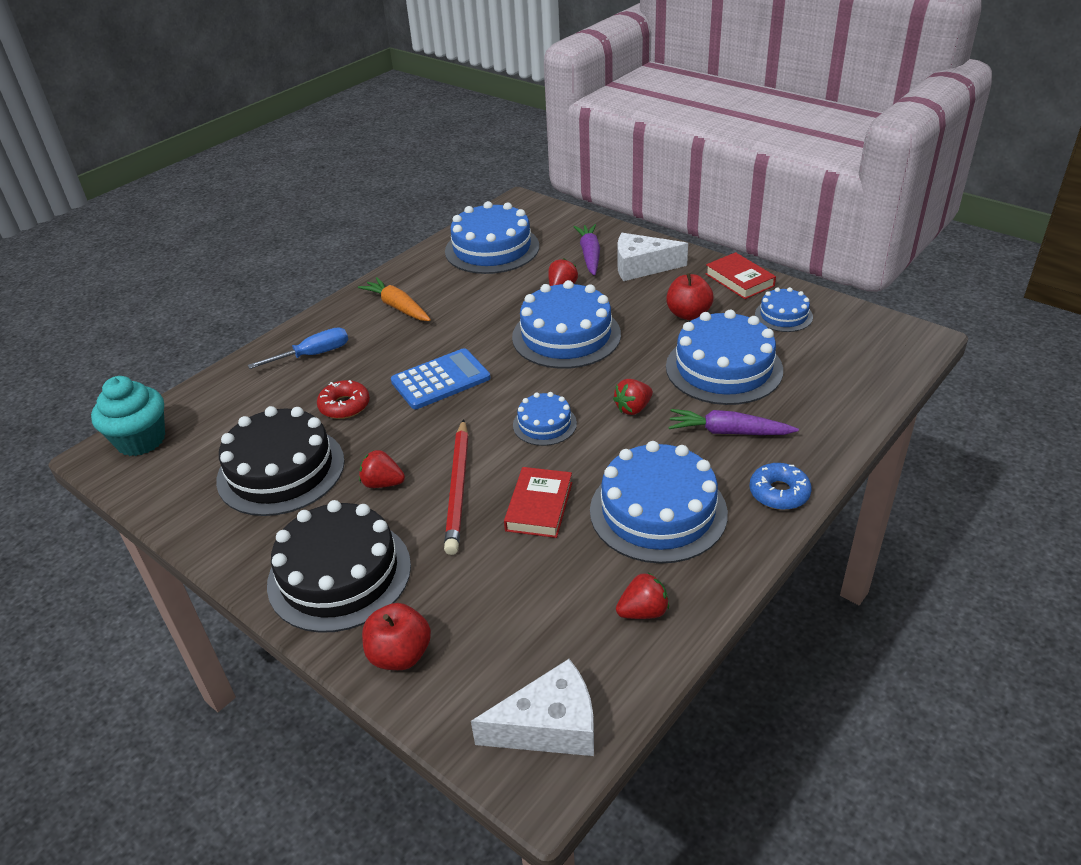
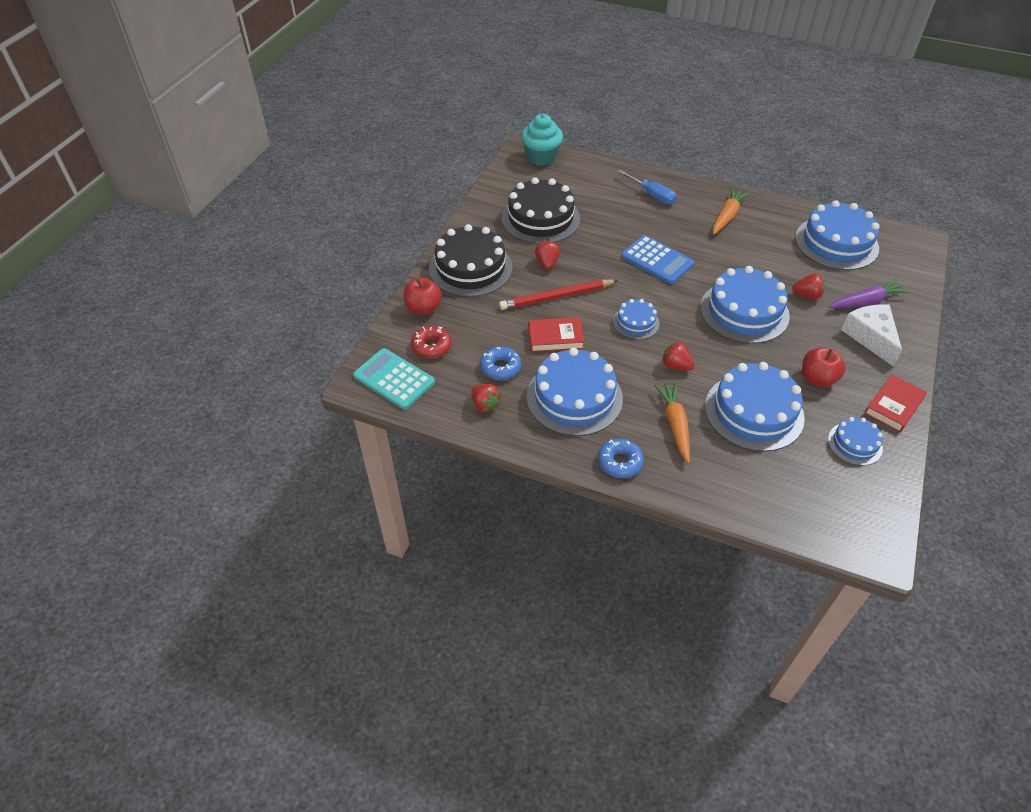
camera: 70 degrees right, 10 degrees up
red donut [317,380,370,419] -> red donut moved to [411,326,452,358]
white cheese [471,659,594,756] -> turquoise calculator [353,348,435,409]
purple carrot [668,409,799,435] -> orange carrot [654,383,690,463]
none -> blue donut [480,346,522,380]

